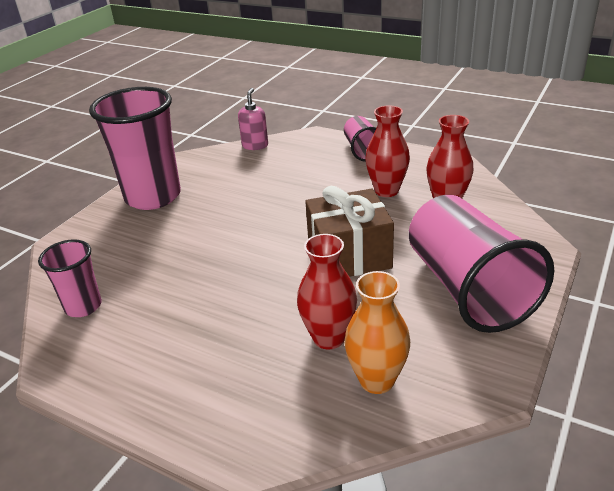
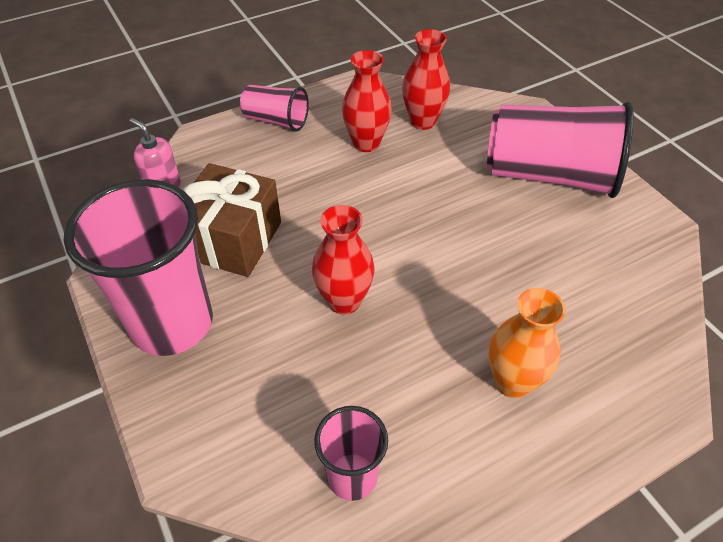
camera: 60 degrees left, 15 degrees up
red vase [297,234,357,350] -> red vase moved to [312,205,375,315]
brown gift [305,186,394,277] -> brown gift moved to [183,163,281,277]
orange vase [344,271,410,394] -> orange vase moved to [489,288,566,398]

